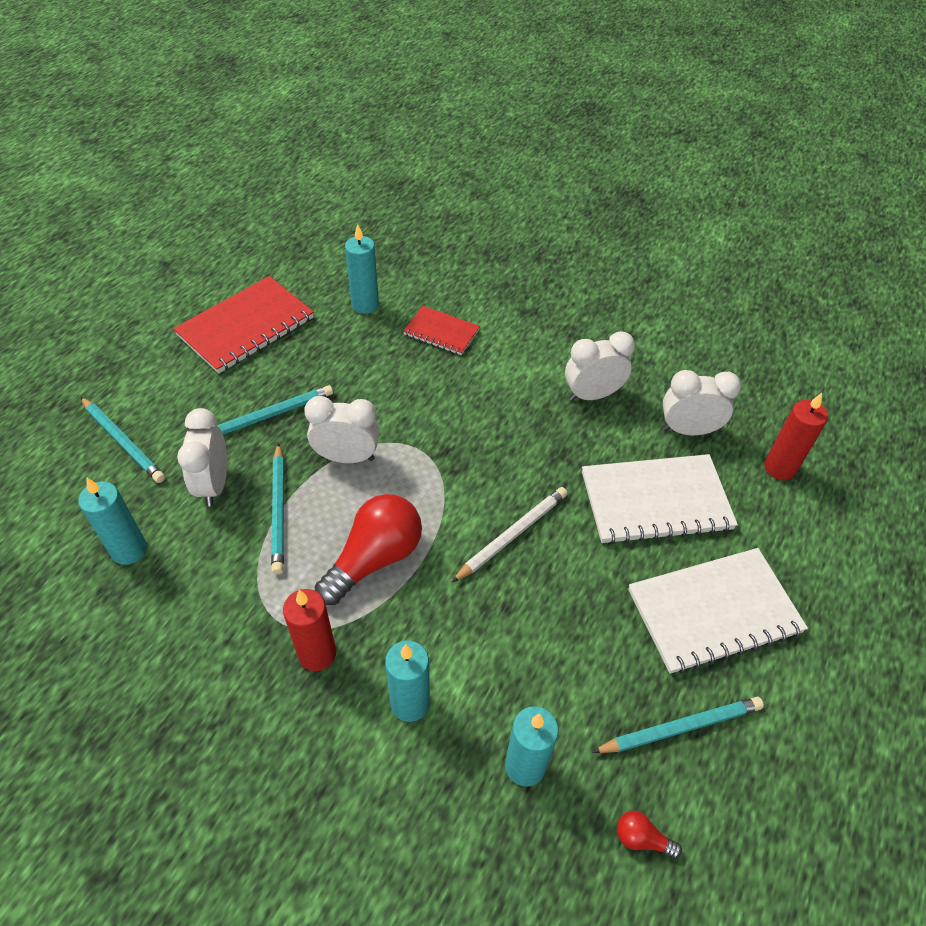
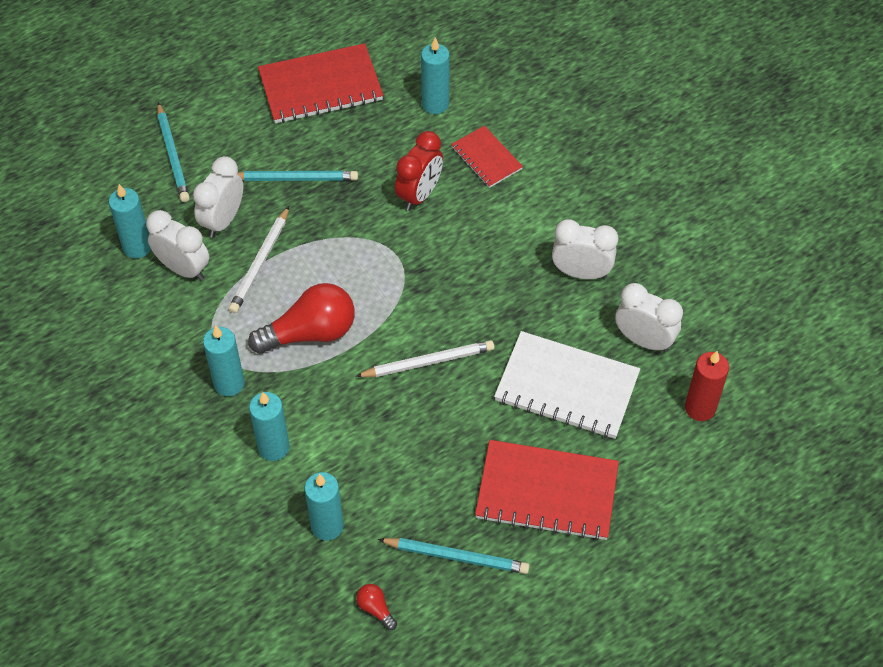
camera: 30 degrees right, 5 degrees up
turquoise pencil [271,443,284,574] -> white pencil [229,206,289,313]
red candle [283,589,336,671] -> turquoise candle [203,325,244,396]
white clock [304,396,379,463] -> white clock moved to [146,210,209,280]
white notebook [628,548,808,674] -> red notebook [475,440,619,541]
none -> red clock [395,131,443,211]

